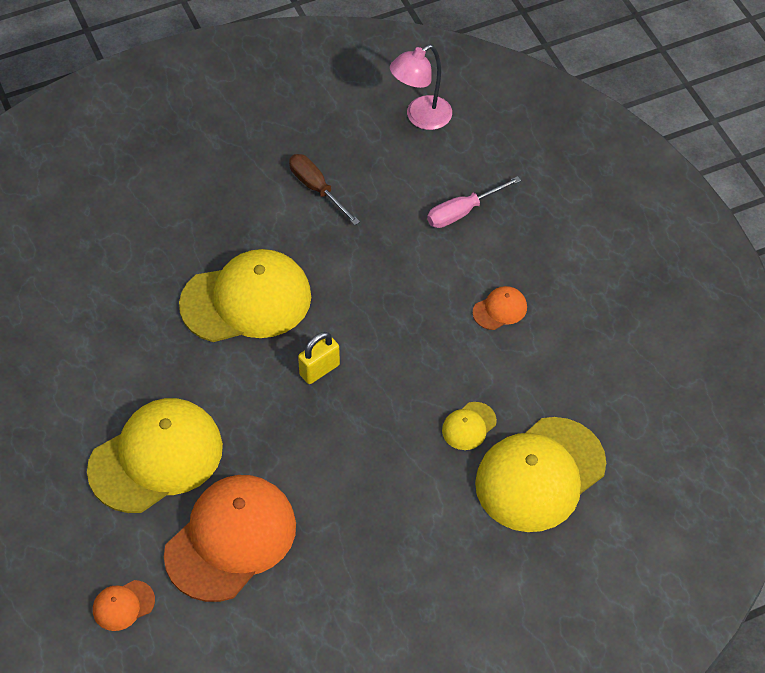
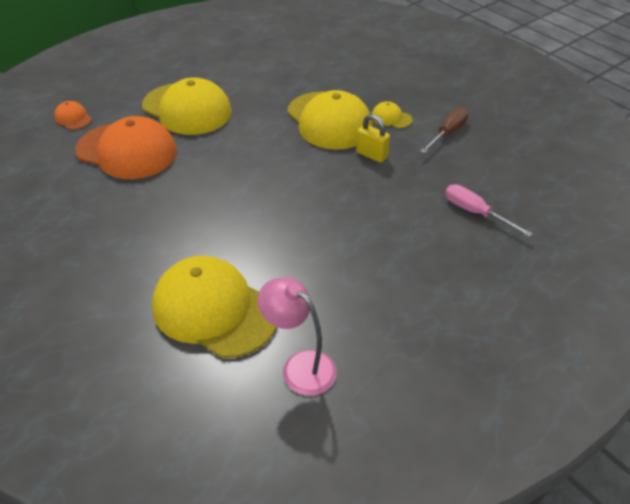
camera: 75 degrees right, 10 degrees down
yellow padlock [298,332,340,384] -> yellow padlock moved to [356,114,390,163]
pink lamp [390,45,452,130] -> pink lamp moved to [258,277,337,396]
yellow cap [442,402,497,450] -> yellow cap moved to [372,101,413,128]
orange cap [473,286,527,330] -> none

